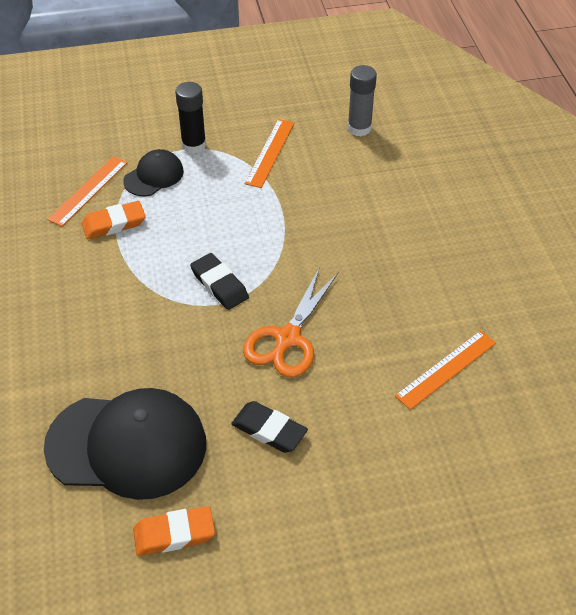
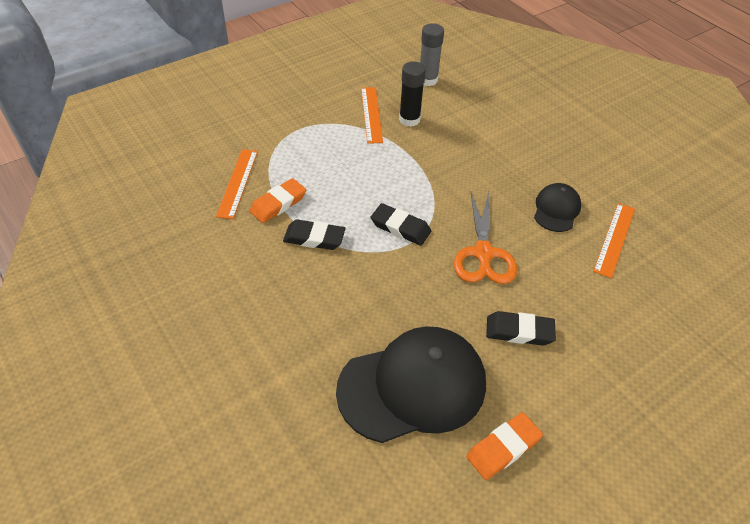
camera: 25 degrees left, 0 degrees up
black cap [123,149,184,196] -> black cap moved to [534,183,581,232]
black glue stick [175,82,206,154] -> black glue stick moved to [399,61,426,127]
none -> black eraser [283,220,346,250]

